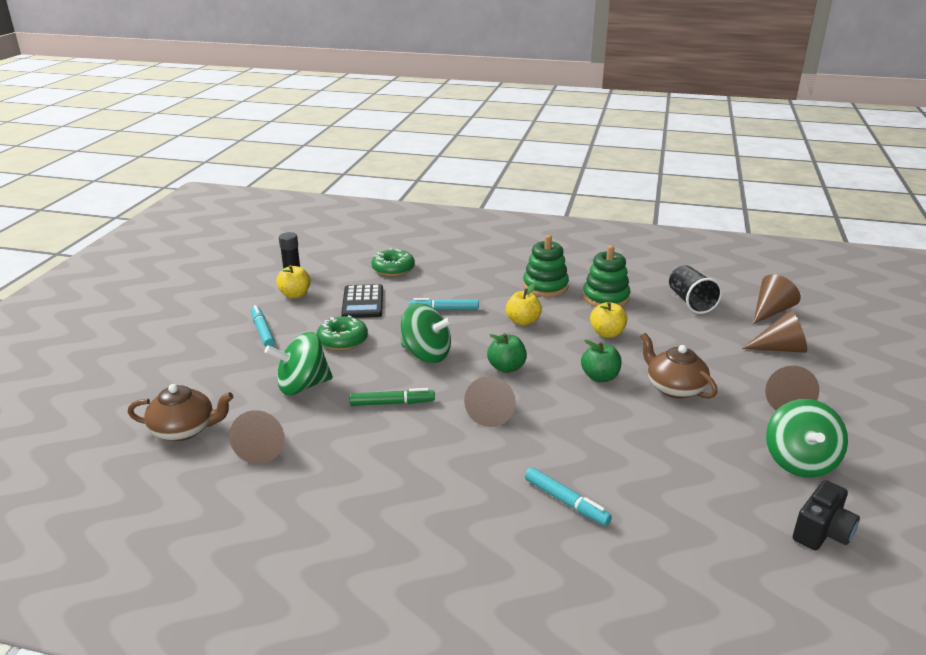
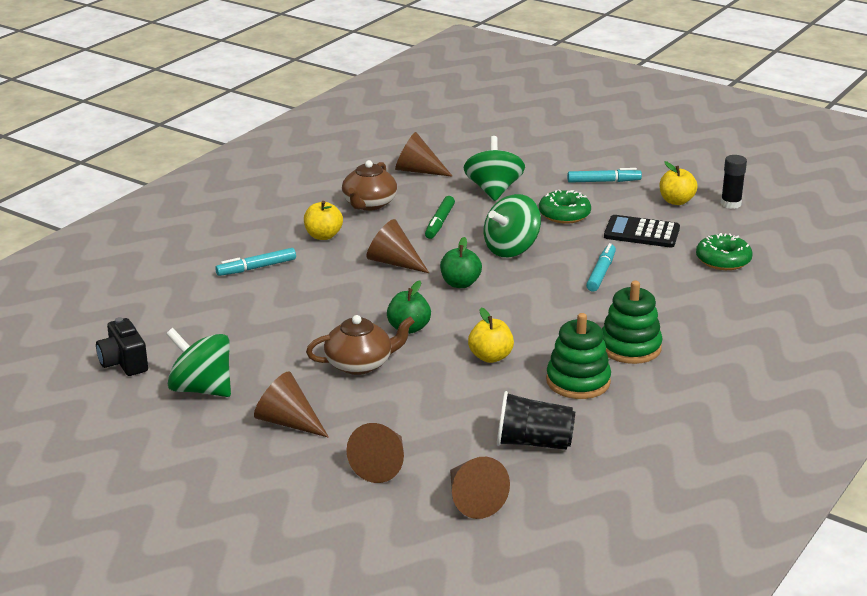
camera: 110 degrees right, 0 degrees up
brown teapot [128,384,233,441] -> brown teapot moved to [342,160,397,210]
yellow apple [506,283,542,326] -> yellow apple moved to [304,201,343,240]

